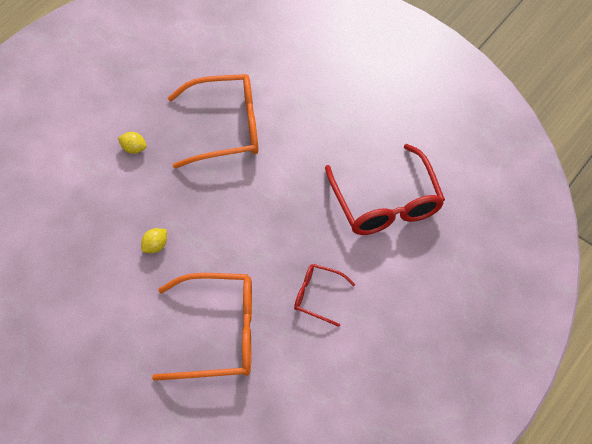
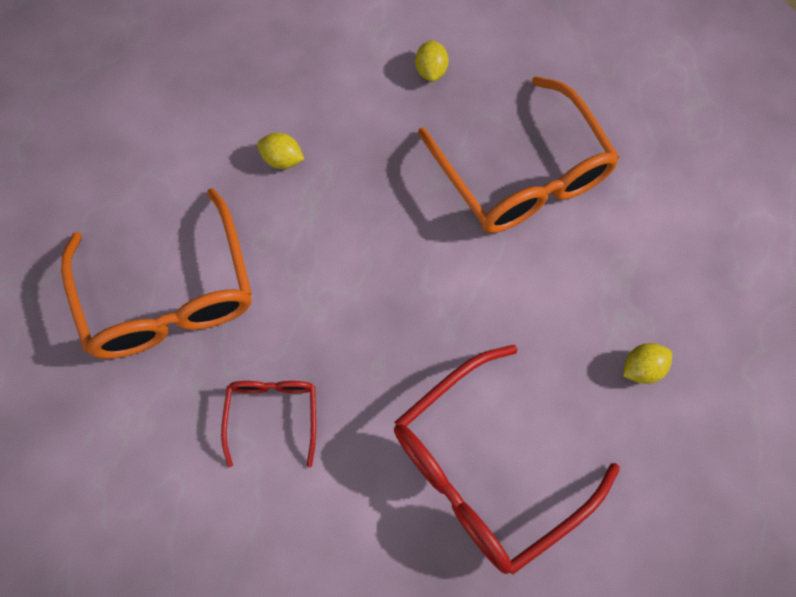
camera: 70 degrees right, 10 degrees up
none -> yellow lemon [623,343,672,384]

